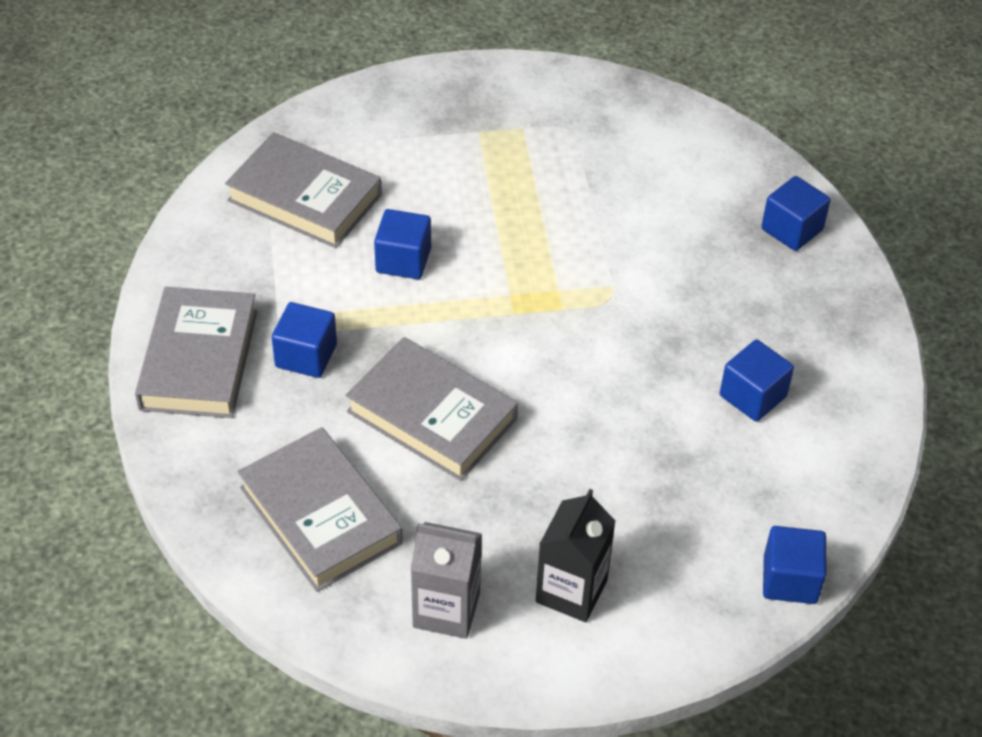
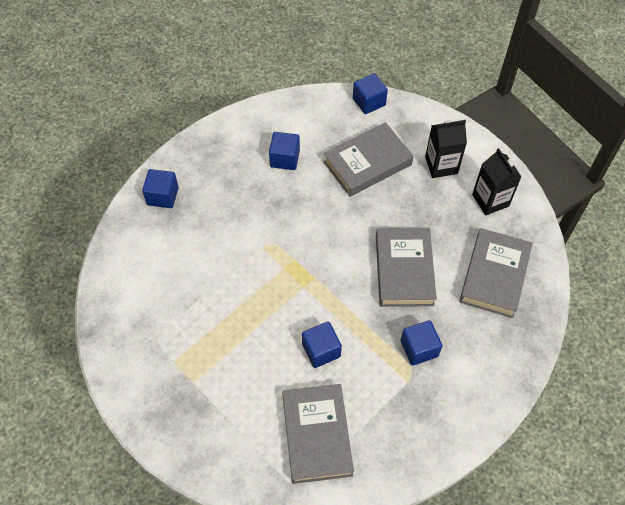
camera: 125 degrees left, 10 degrees up
grey book [135,287,257,418] -> grey book moved to [323,122,414,197]
grey carton [411,522,482,639] -> black carton [472,148,522,215]

